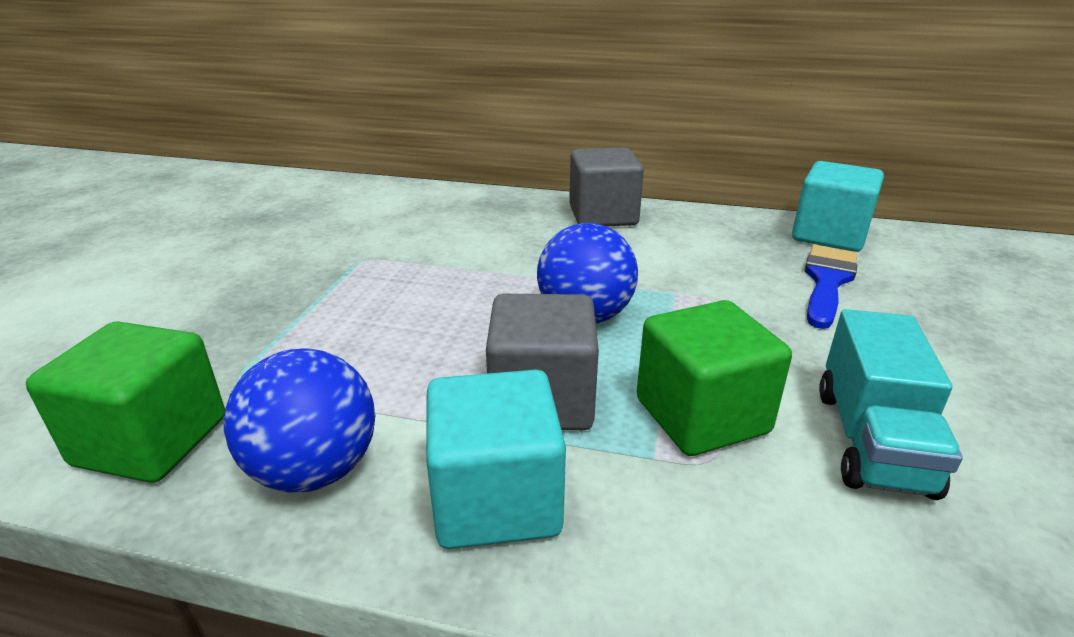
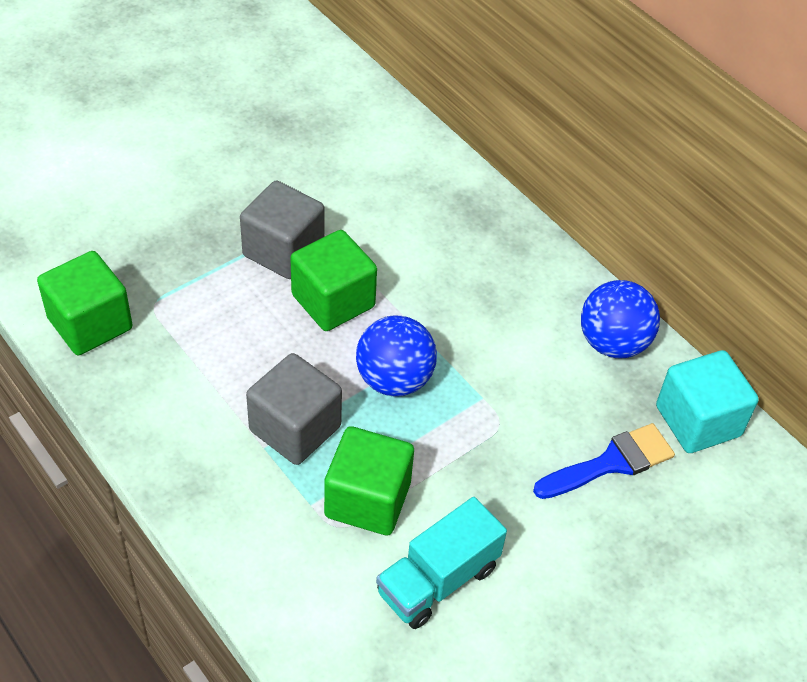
camera: 35 degrees right, 20 degrees up
blue ball [224,348,375,493] -> blue ball moved to [581,280,660,359]
turquoise cube [426,370,566,549] -> none
grey cube [569,147,644,226] -> grey cube moved to [240,181,324,279]
none -> green cube [290,230,377,331]

